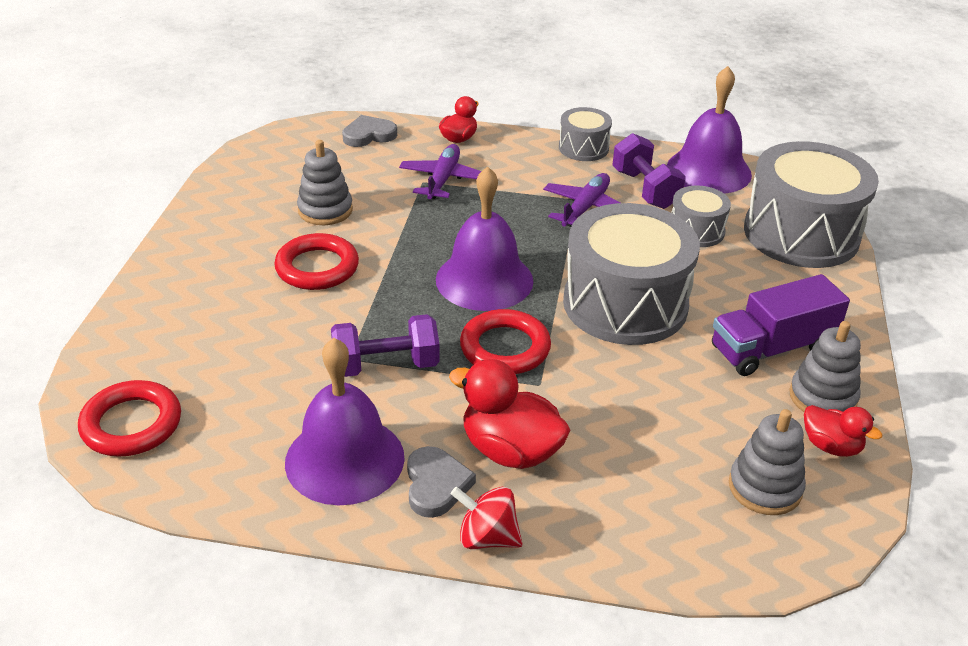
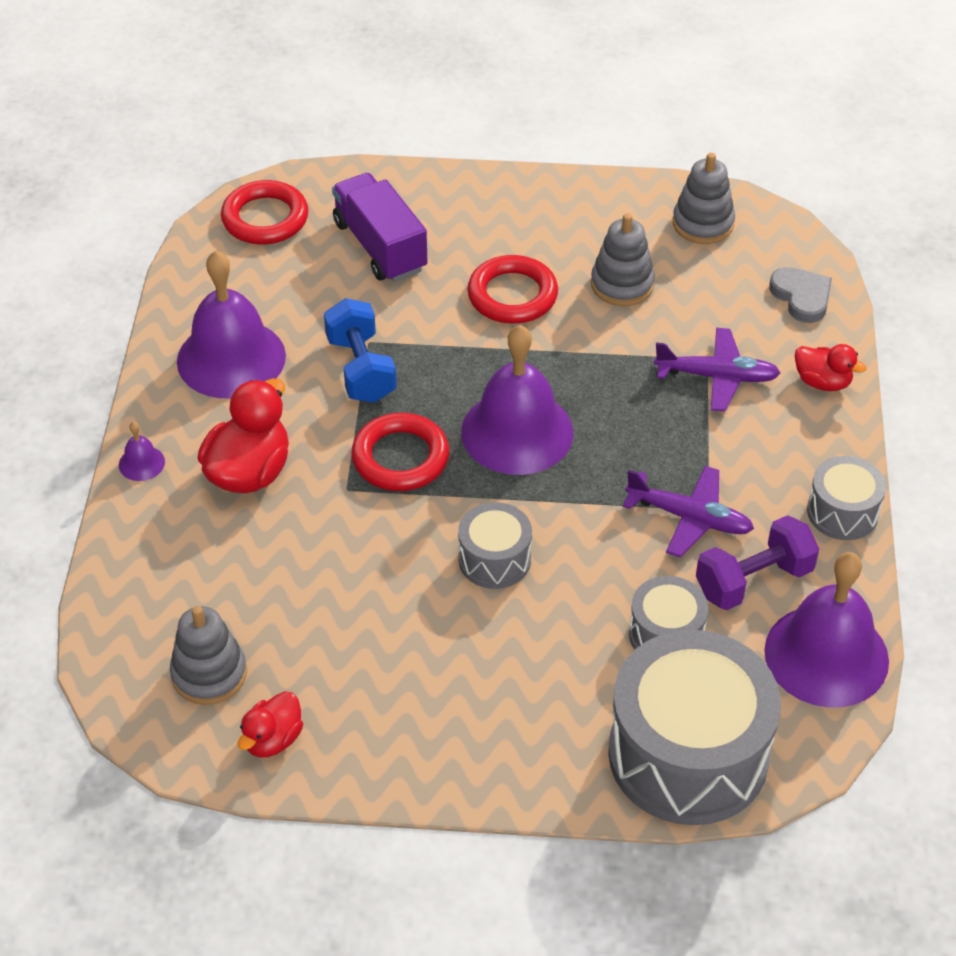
camera: 85 degrees right, 10 degrees up
purple dumbbell [331,314,440,377] -> blue dumbbell [324,298,397,403]
grey heart [407,446,476,518] -> none
red spinning top [451,487,522,549] -> purple bell [119,422,165,481]
grey drum [563,203,700,345] -> grey drum [458,502,532,589], size x0.49
purple truck [712,274,850,376] -> purple truck moved to [332,173,428,282]
grey stacking toy [789,321,861,412] -> grey stacking toy moved to [673,153,735,244]

